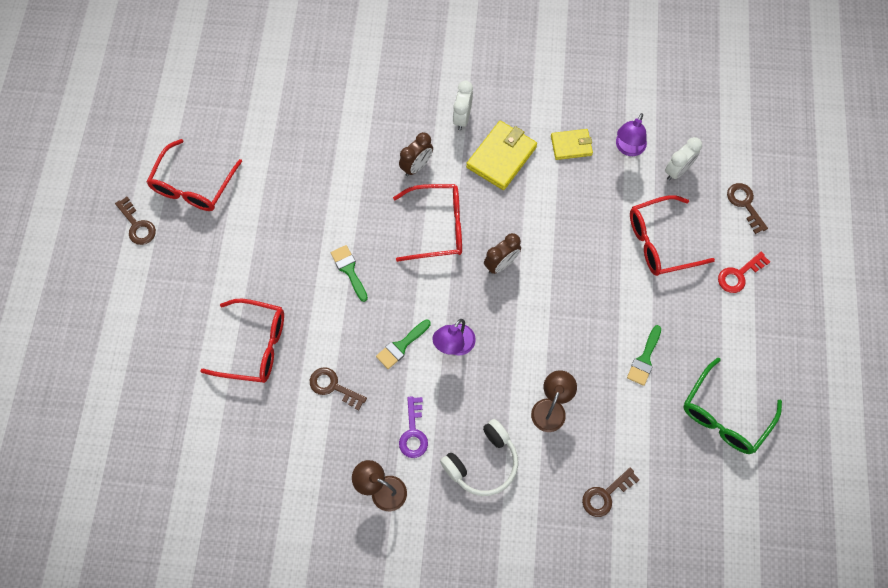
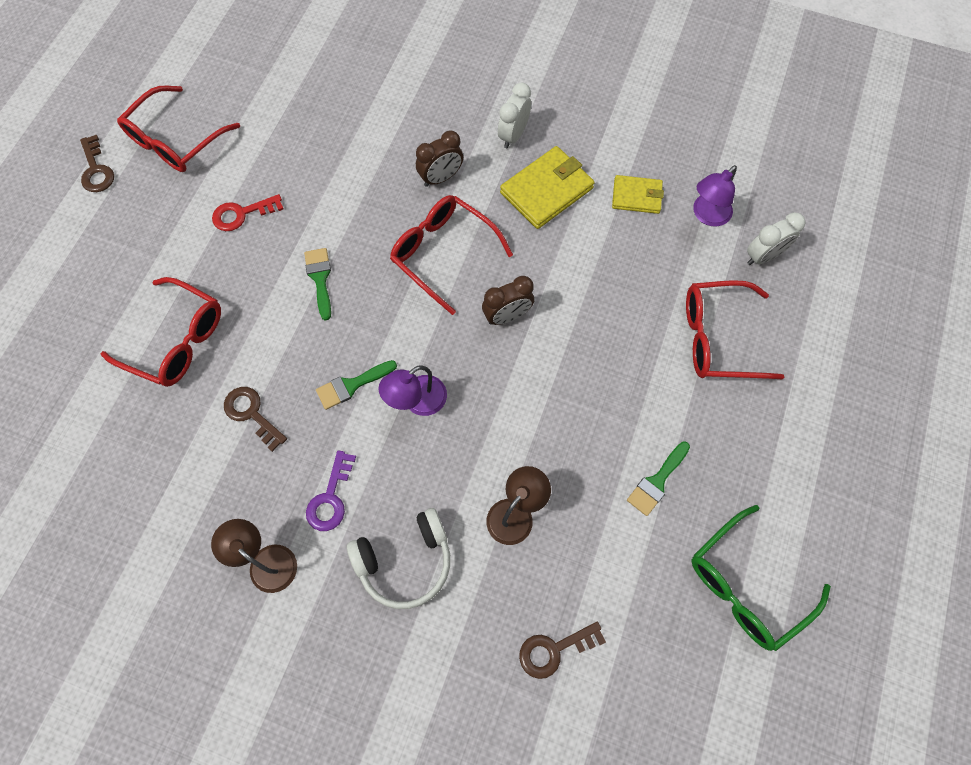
camera: 15 degrees right, 0 degrees up
red glasses [393,184,462,262] -> red glasses turned 150 degrees counterclockwise [390,195,513,315]
red key [718,252,770,293] -> red key moved to [212,194,283,231]
brown key [727,183,768,234] -> none

